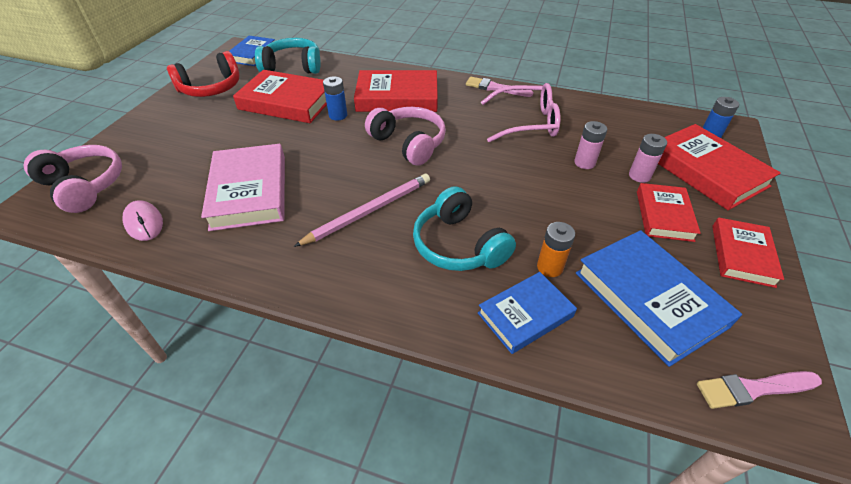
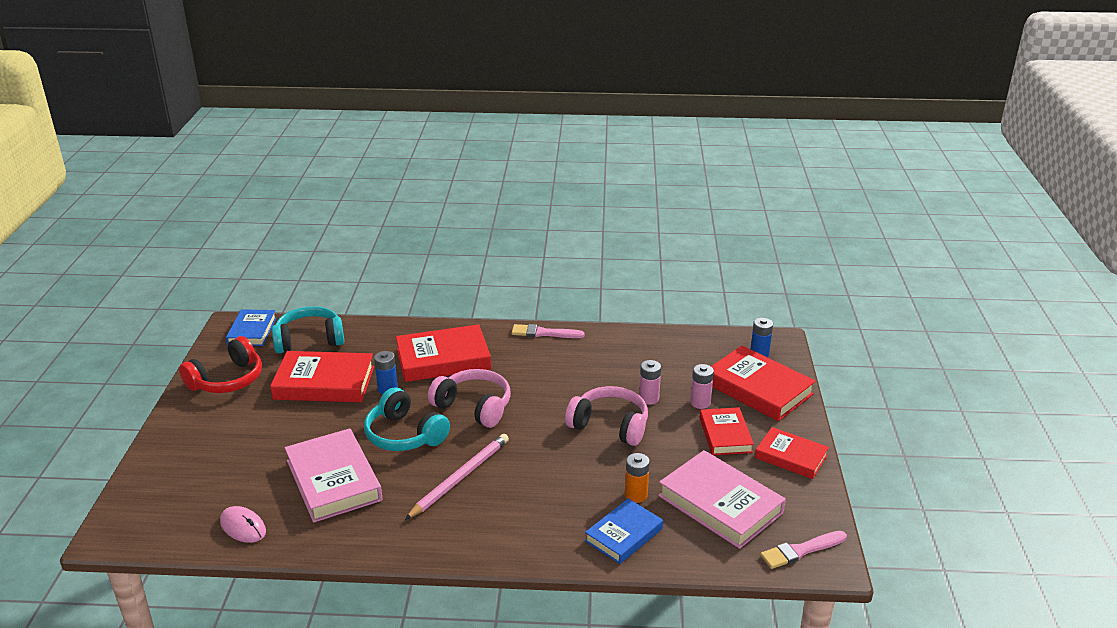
camera: 15 degrees left, 15 degrees down
pink headphones [24,145,122,213] -> pink headphones moved to [565,386,648,446]
turquoise headphones [413,186,516,271] -> turquoise headphones moved to [364,387,450,451]
pink glasses [481,83,560,142] -> none
blue book [576,230,742,367] -> pink book [658,450,786,549]
red book [712,217,784,288] -> red book turned 60 degrees counterclockwise [755,427,829,479]

